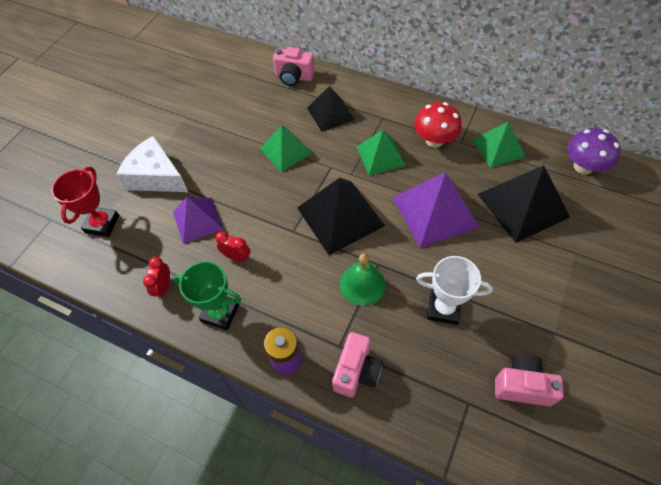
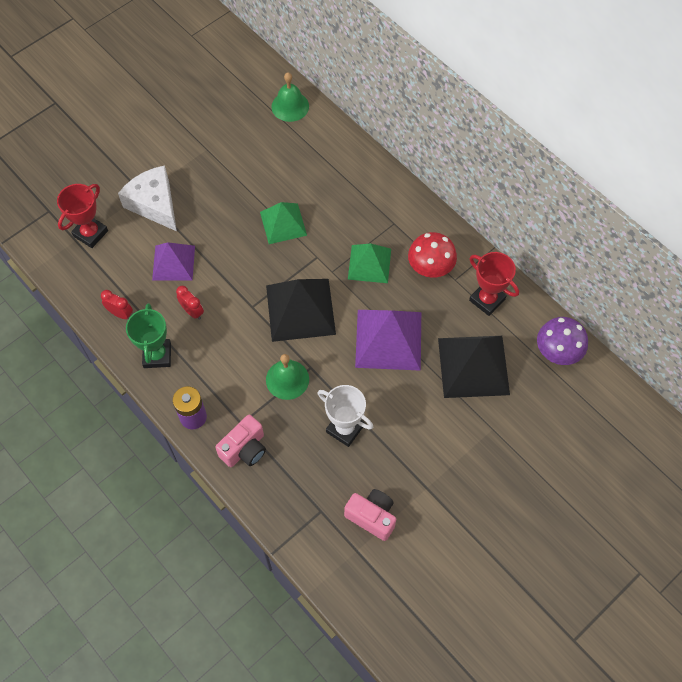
camera: 20 degrees right, 5 degrees up
red clock [143,257,170,299] -> red clock turned 90 degrees clockwise [101,290,133,319]
green trophy [173,261,241,330] -> green trophy turned 45 degrees clockwise [126,303,171,368]
pink camera [273,47,315,86] -> none
black pyramid [307,86,355,132] -> none
green pyramid [472,121,525,168] -> red trophy [469,252,519,316]
none -> green bell [271,72,309,122]

